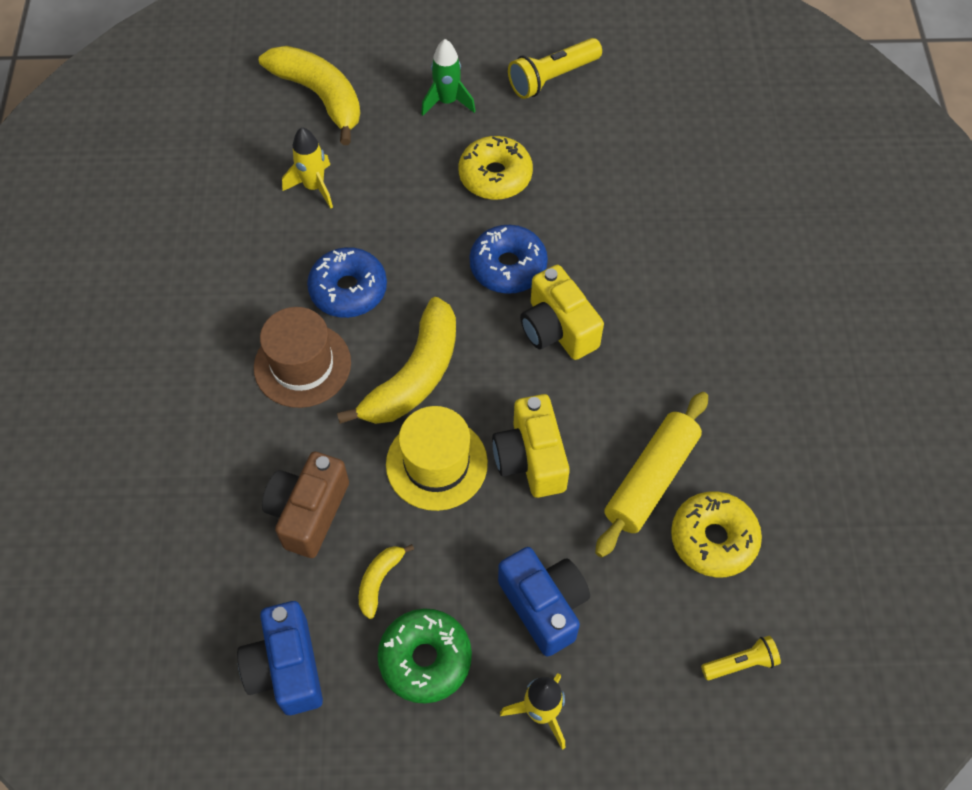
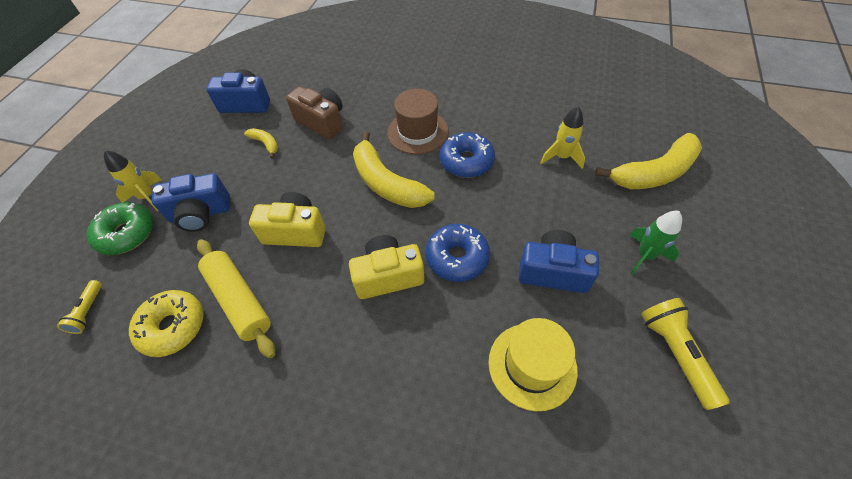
camera: 110 degrees right, 5 degrees down
green donut [377,608,472,704] -> green donut moved to [86,202,153,255]
yellow hat [386,406,488,511] -> yellow hat moved to [488,318,578,411]
yellow donut [459,136,533,200] -> blue camera [519,230,599,293]

